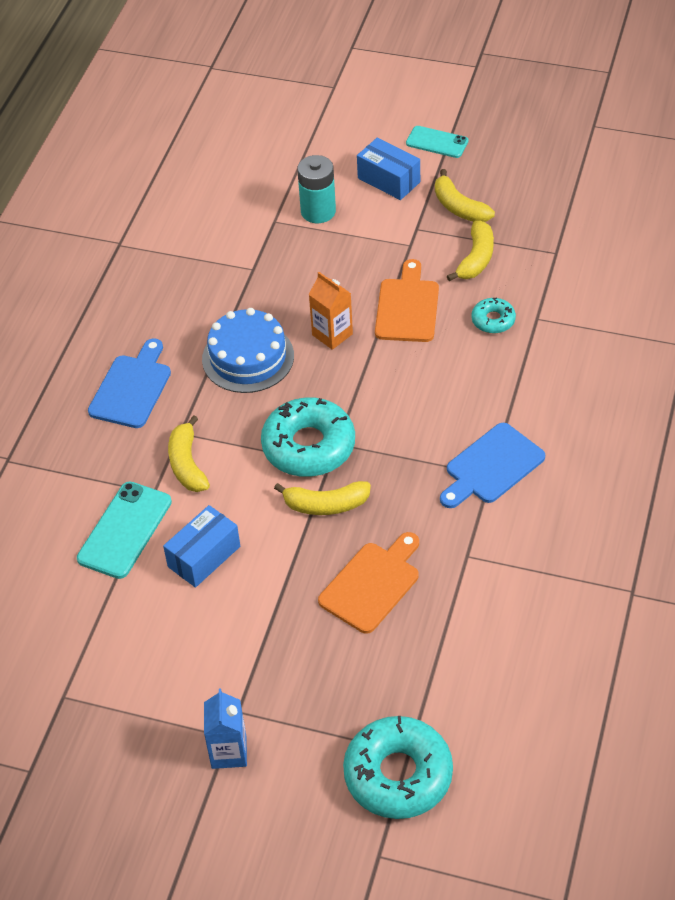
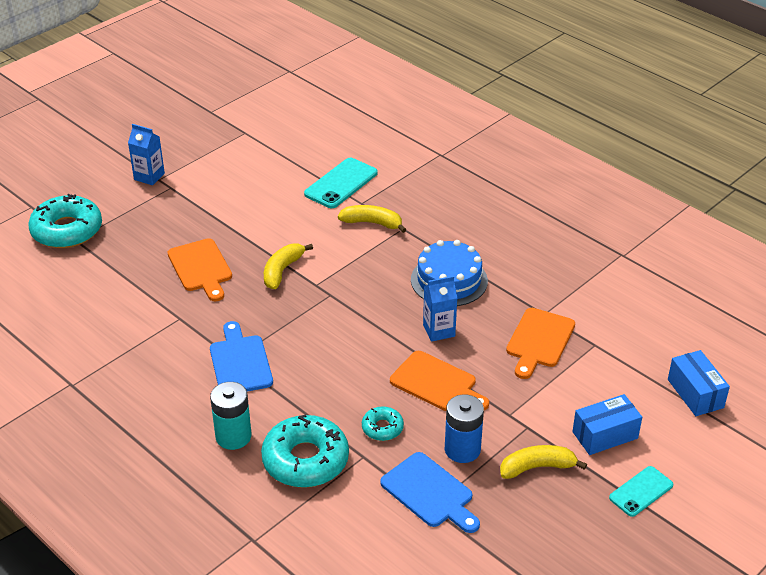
camera: 115 degrees right, 10 degrees down
turquoise phone [77,482,172,579] -> turquoise phone turned 75 degrees clockwise [304,158,378,208]
blue cutting board [88,338,171,428] -> blue cutting board moved to [380,452,480,533]
blue box [163,505,240,588] -> blue box moved to [668,350,730,416]
turquoise donut [261,397,355,477] -> turquoise donut moved to [261,414,349,488]
turquoise battery [297,155,336,223] -> turquoise battery moved to [210,382,252,450]
orange carton [309,272,353,350] -> blue carton [423,276,457,342]
yellow banana [447,221,494,281] -> blue battery [445,394,484,463]
none -> orange cutting board [506,308,575,379]

